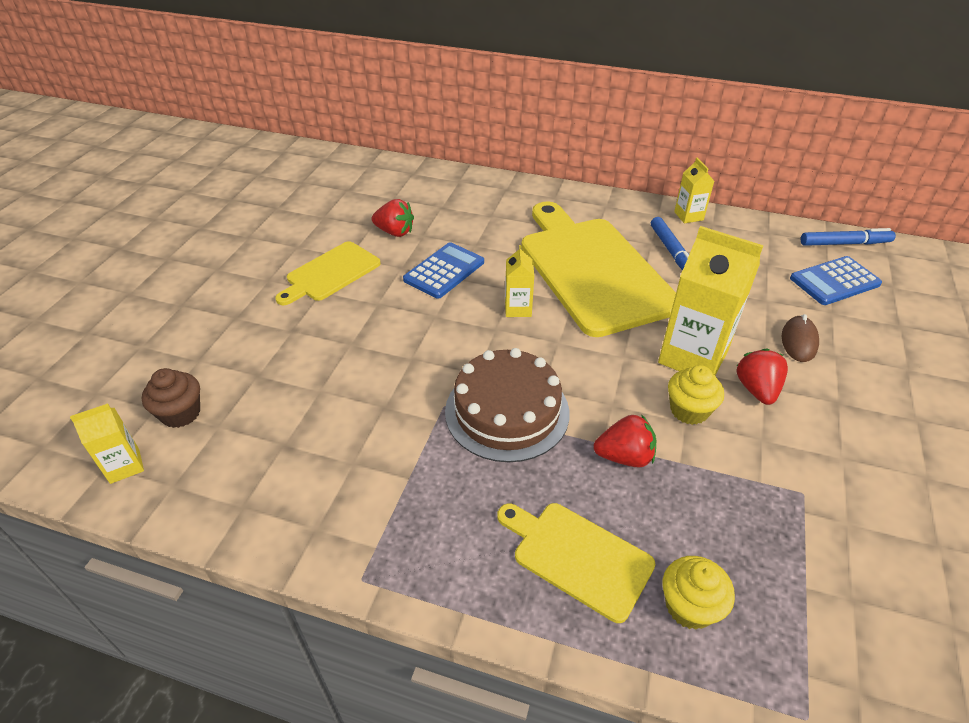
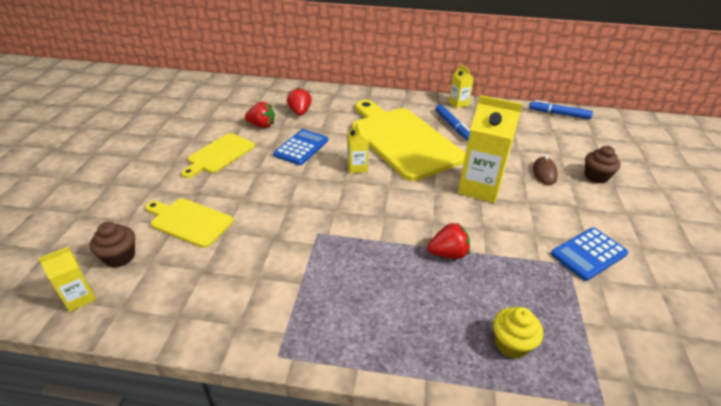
camera: 10 degrees left, 5 degrees down
brown cake [445,348,570,462] -> none
yellow cutting board [497,503,655,623] -> yellow cutting board moved to [145,198,234,248]
yellow cupcake [668,365,724,425] -> none
red strawberry [736,348,788,405] -> red strawberry moved to [287,87,312,116]
blue calculator [790,256,882,305] -> blue calculator moved to [551,227,628,281]
blue marker [801,228,896,246] -> blue marker turned 150 degrees counterclockwise [529,100,593,119]
none -> brown cupcake [585,146,621,183]

